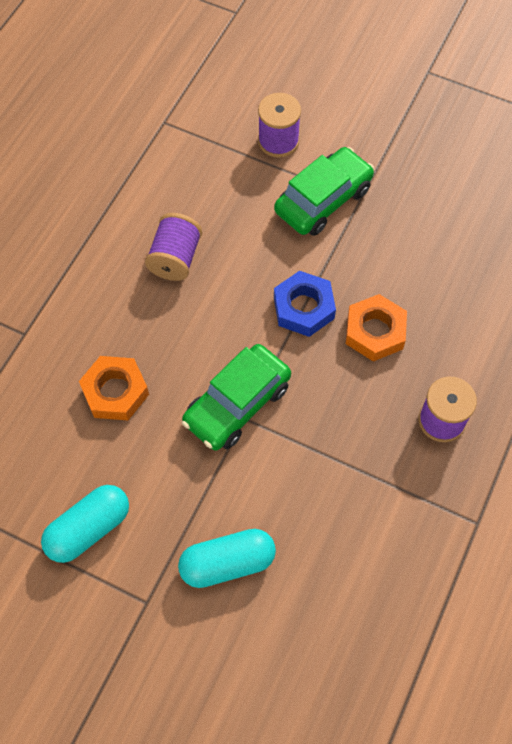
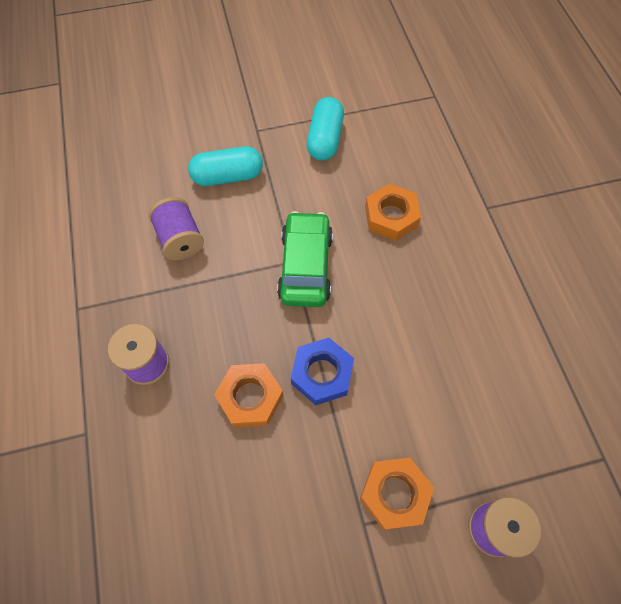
camera: 140 degrees right, 0 degrees up
purple spool [145,213,202,281] -> purple spool moved to [149,197,204,260]
turquoise capsule [178,529,276,588] -> turquoise capsule turned 45 degrees clockwise [188,146,263,186]
green car [274,147,374,236] -> orange nut [360,458,434,530]

